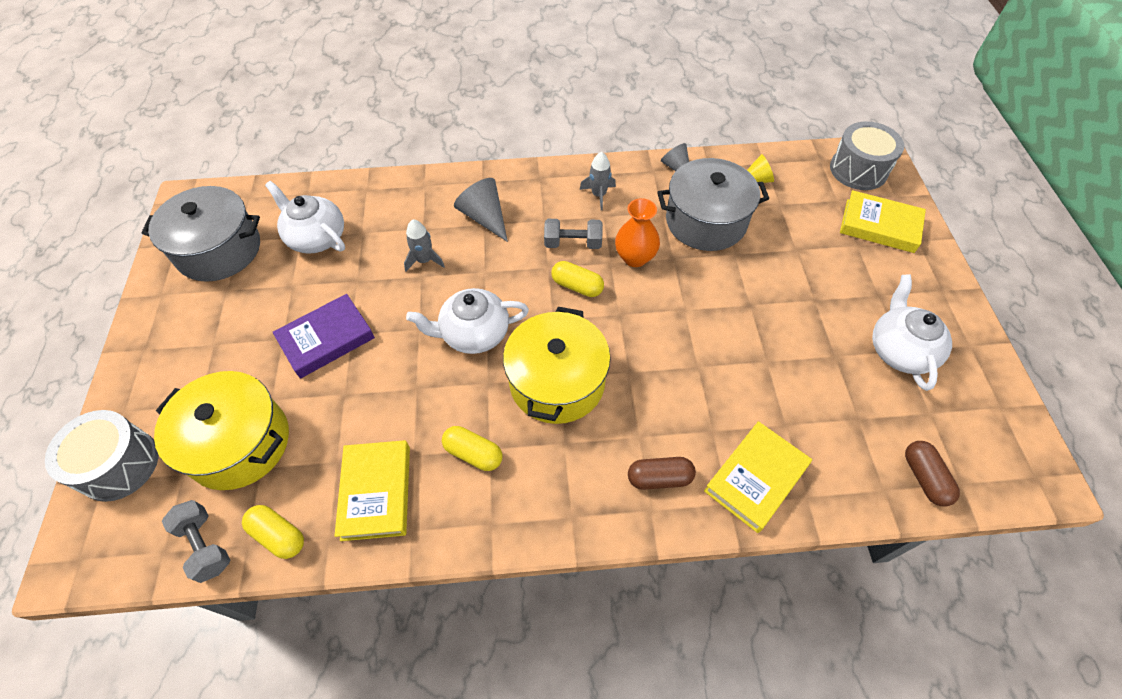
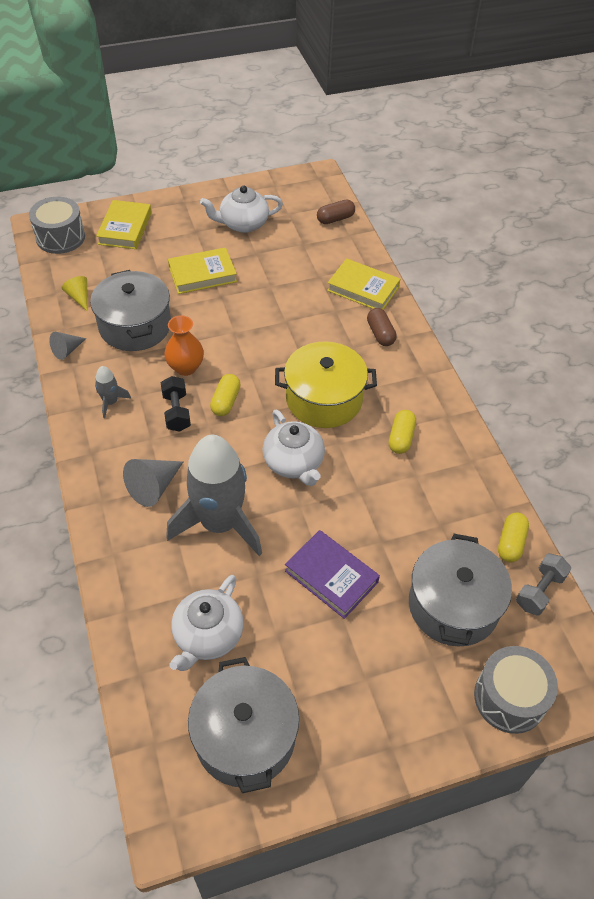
camera: 105 degrees left, 5 degrees down
yellow pot [154,371,289,490] -> grey pot [409,534,512,647]
yellow book [334,440,410,541] -> yellow book moved to [168,247,237,294]
grey rocket [404,220,445,271] -> grey rocket [166,435,262,556], size x2.41
grey dumbbell [544,219,603,249] -> black dumbbell [161,376,191,432]

